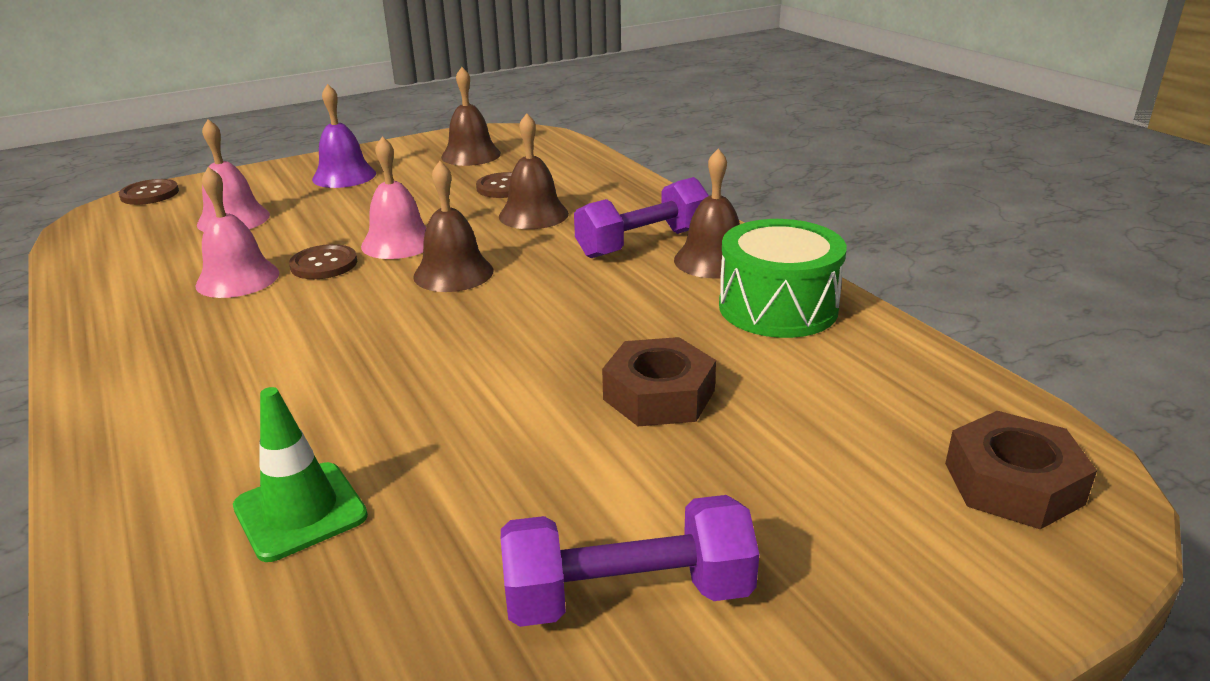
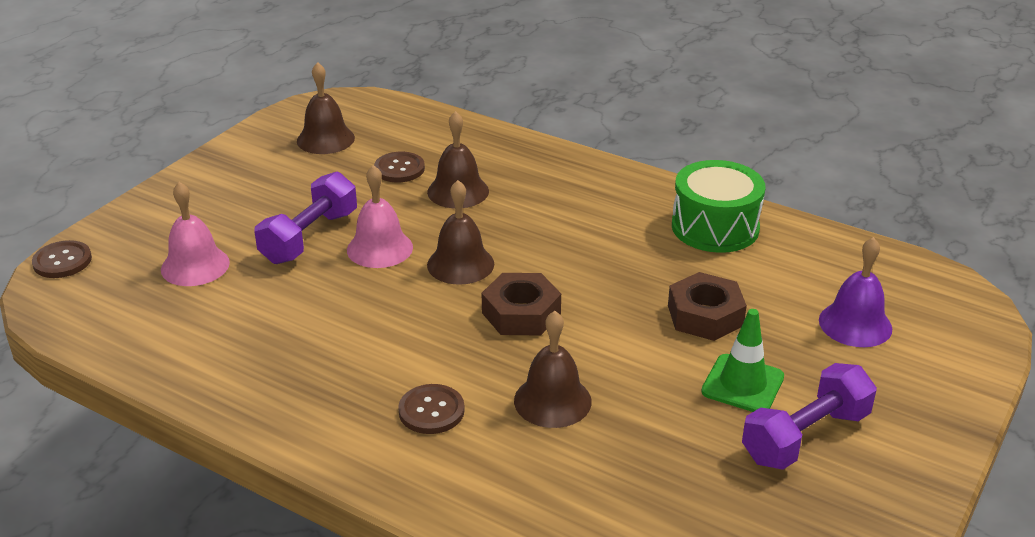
camera: 30 degrees left, 5 degrees up
pink bell [195,167,279,298] -> none
green traffic cone [233,387,368,562] -> green traffic cone moved to [701,309,784,412]
brown button [289,244,357,279] -> brown button moved to [398,384,465,434]
purple bell [312,84,376,188] -> purple bell moved to [819,237,892,347]
purple dumbbell [574,177,709,258] -> purple dumbbell moved to [254,172,357,264]
brown bell [674,149,740,278] -> brown bell moved to [514,311,592,428]
brown nut [945,411,1097,529] -> brown nut moved to [482,273,561,336]

